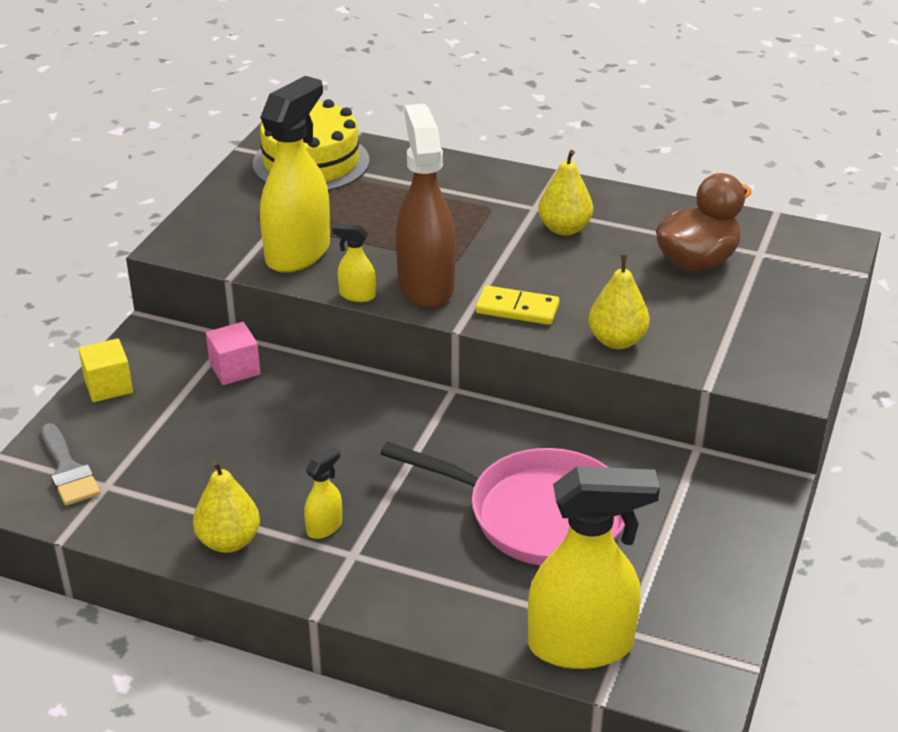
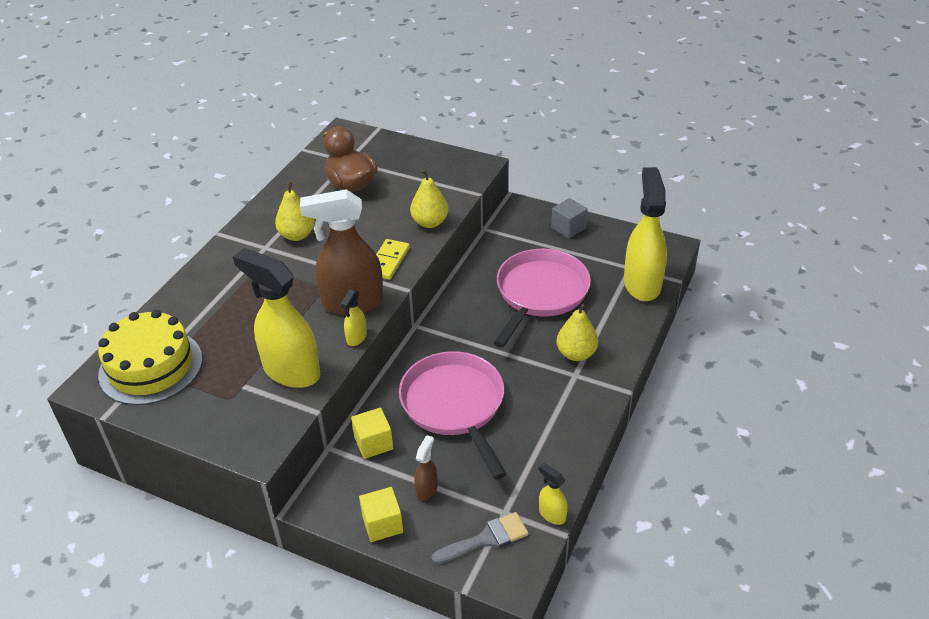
camera: 85 degrees left, 5 degrees up
yellow pear [193,460,260,553] -> yellow pear moved to [556,304,598,361]
pink cube [206,322,261,385] -> yellow cube [351,407,393,459]
yellow spray bottle [304,447,342,539] -> yellow spray bottle moved to [538,463,568,525]
none -> pink pan [399,351,506,480]
none -> brown spray bottle [414,435,438,501]
none -> grey cube [551,198,588,239]

